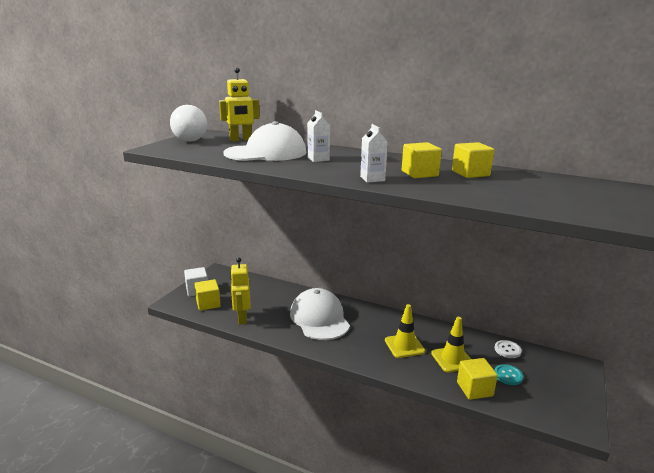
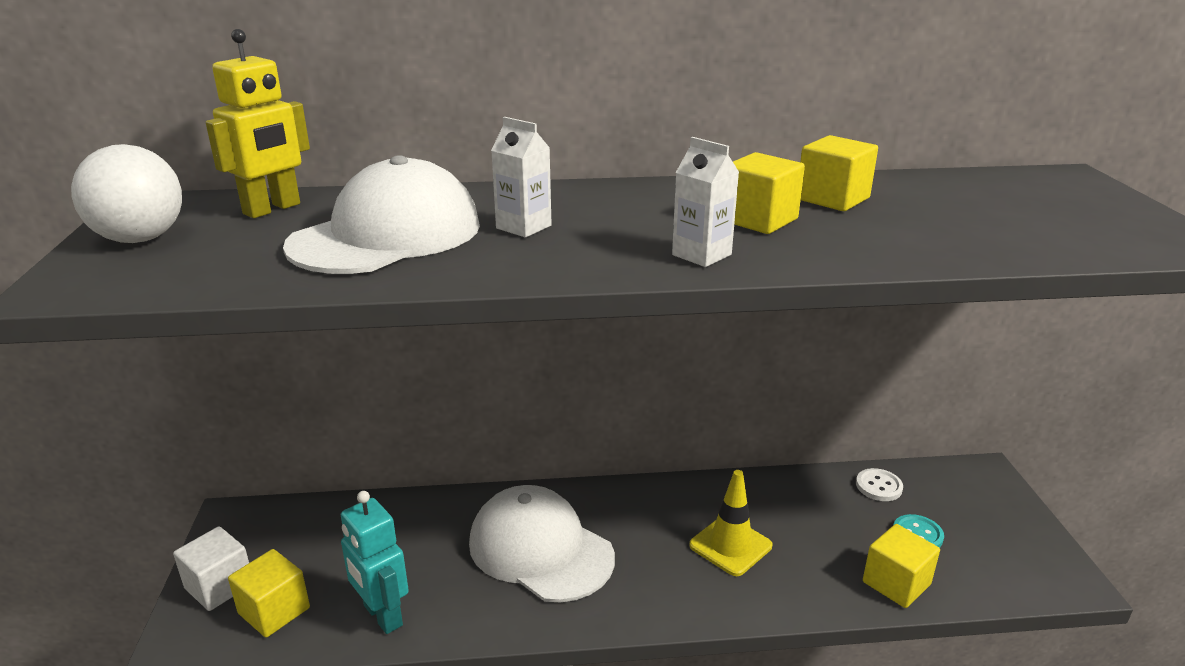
camera: 30 degrees left, 5 degrees up
yellow robot [230,257,251,325] -> turquoise robot [341,491,409,634]
yellow traffic cone [431,317,471,373] -> none

